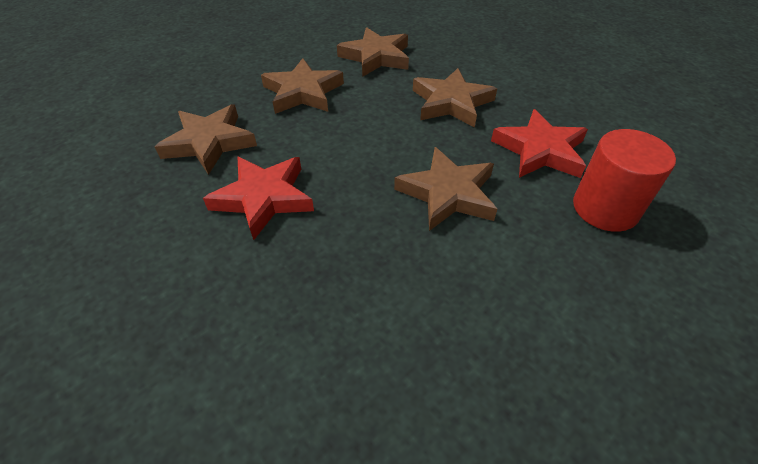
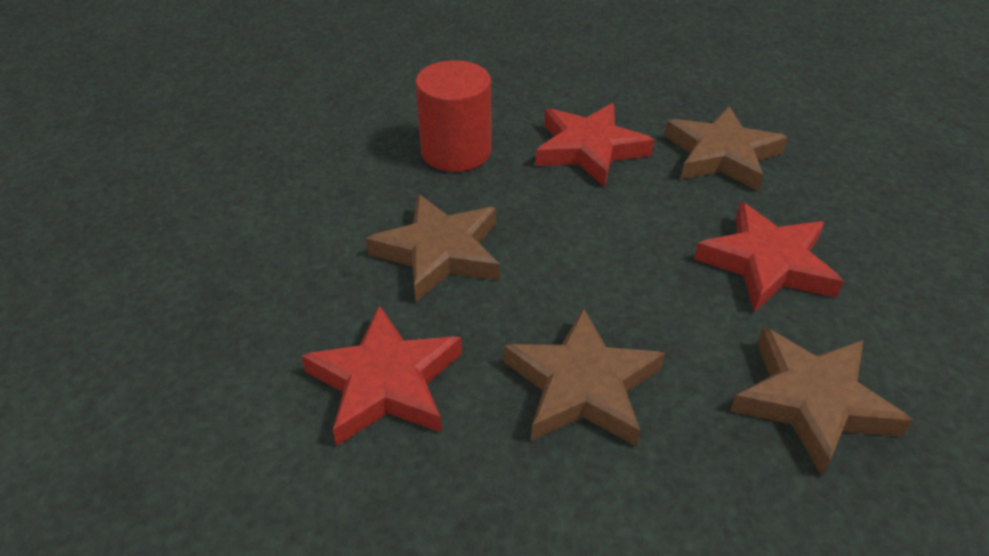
camera: 135 degrees right, 5 degrees down
brown star [261,58,344,114] -> red star [694,202,844,312]
red cylinder [573,129,676,232] -> red cylinder moved to [415,60,491,172]

